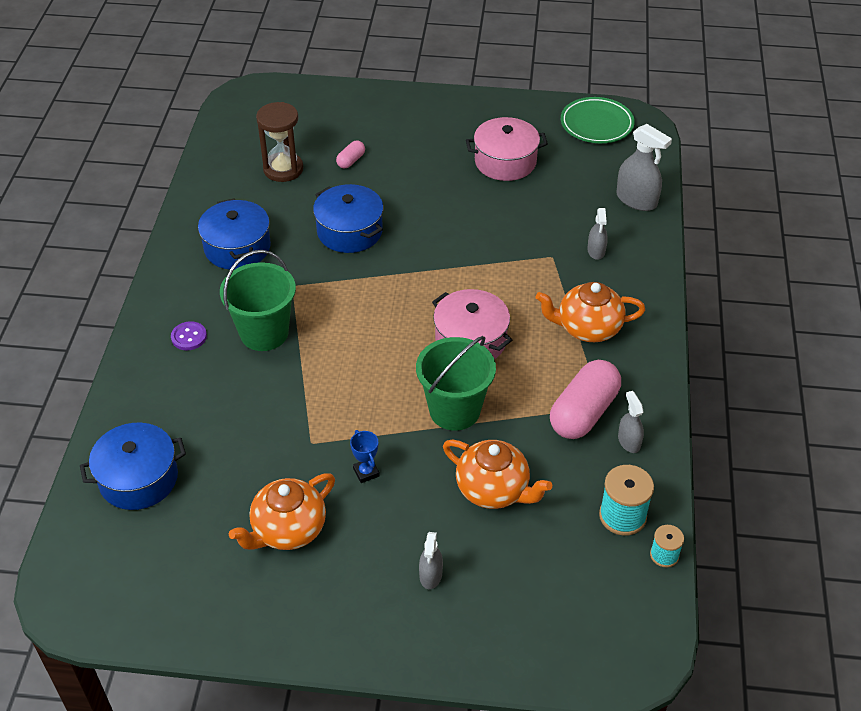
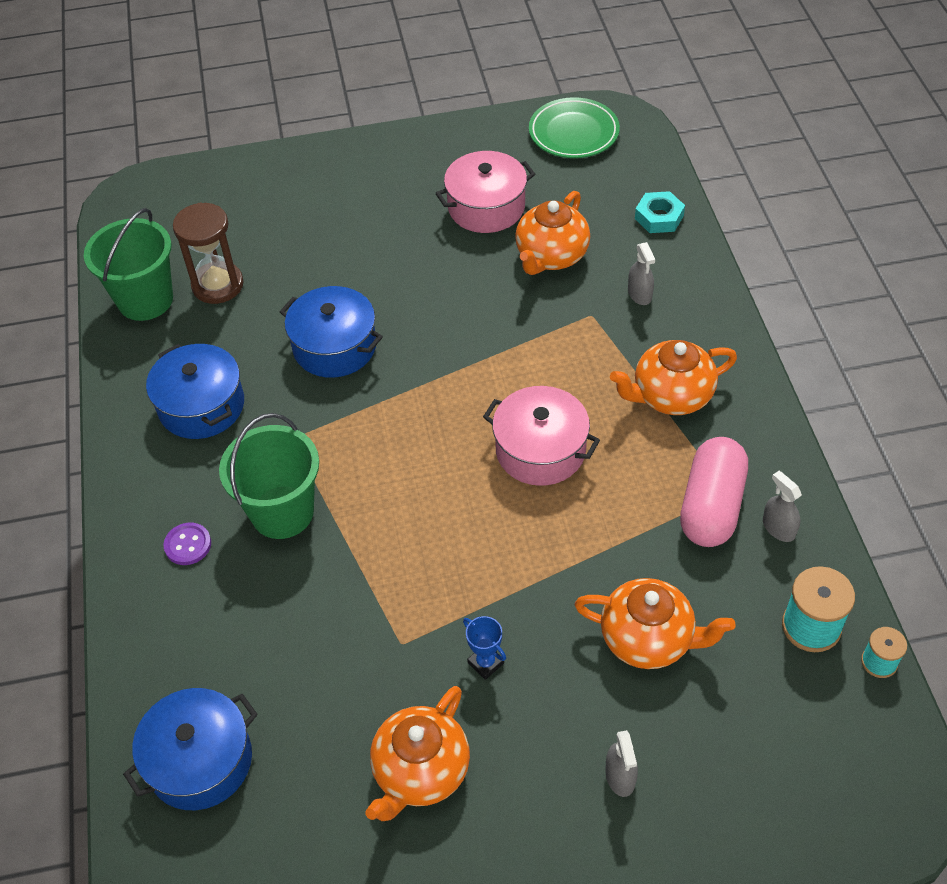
camera: 15 degrees left, 5 degrees up
pink capsule [336,140,365,168] -> none
green bucket [416,336,496,431] -> green bucket moved to [84,208,173,321]
grey spray bottle [616,124,672,211] -> turquoise nut [635,191,685,233]
none -> orange teapot [515,191,590,275]

